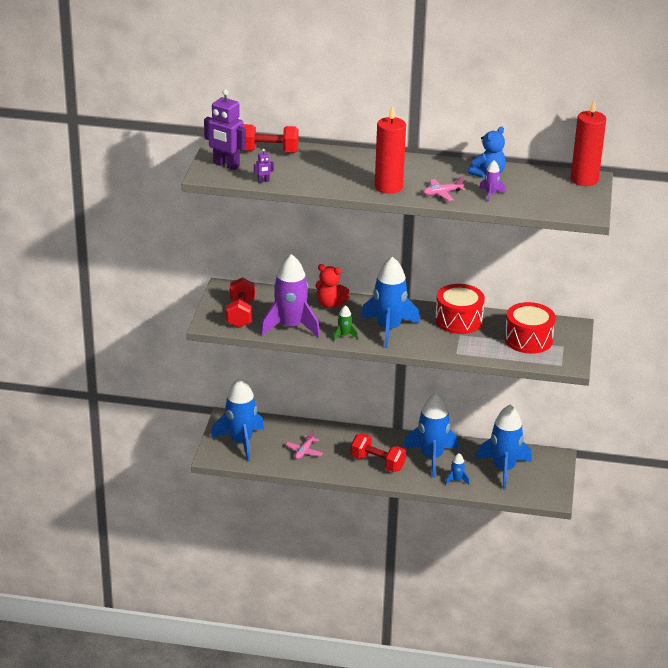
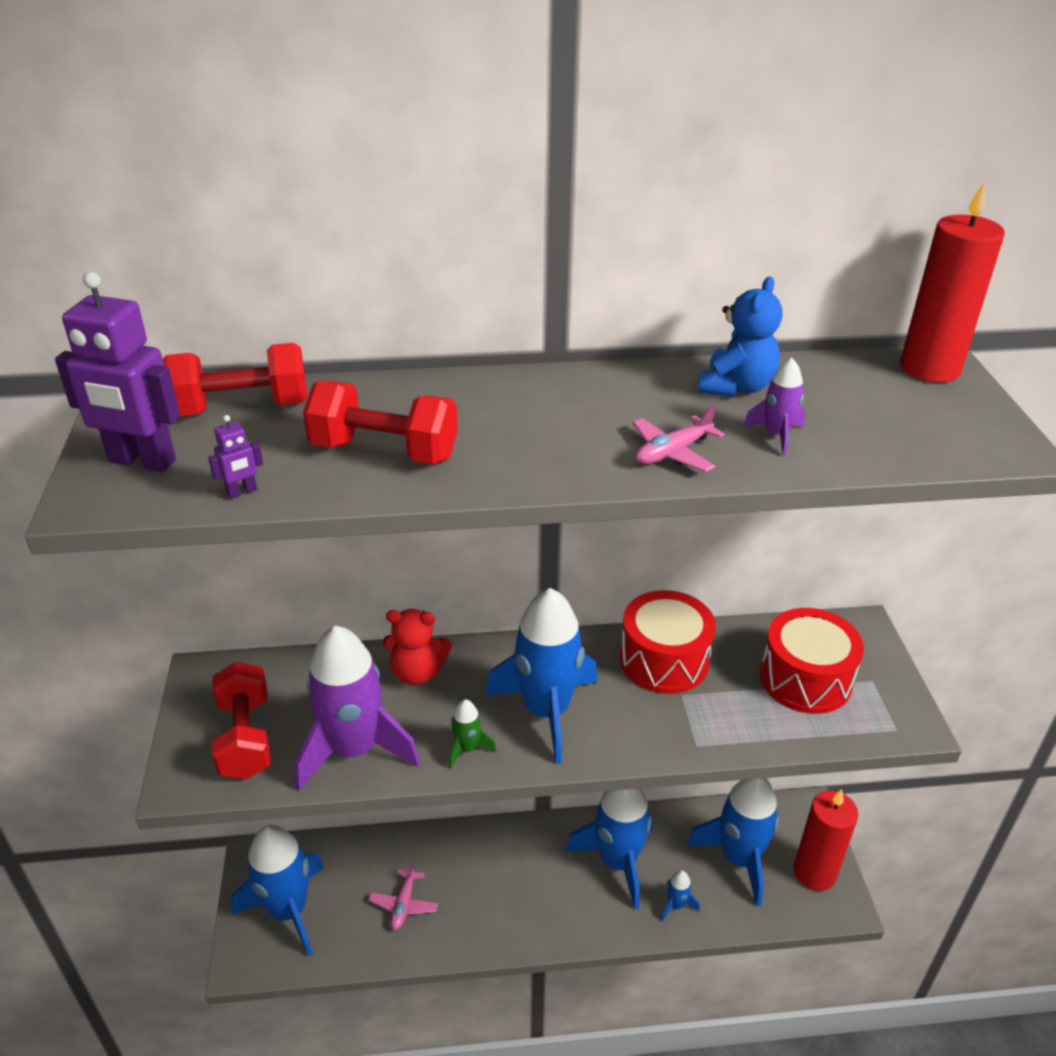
camera: 15 degrees left, 5 degrees up
red dumbbell [350,433,406,472] -> red dumbbell moved to [303,381,458,464]
red candle [375,105,406,194] -> red candle moved to [794,789,858,891]

